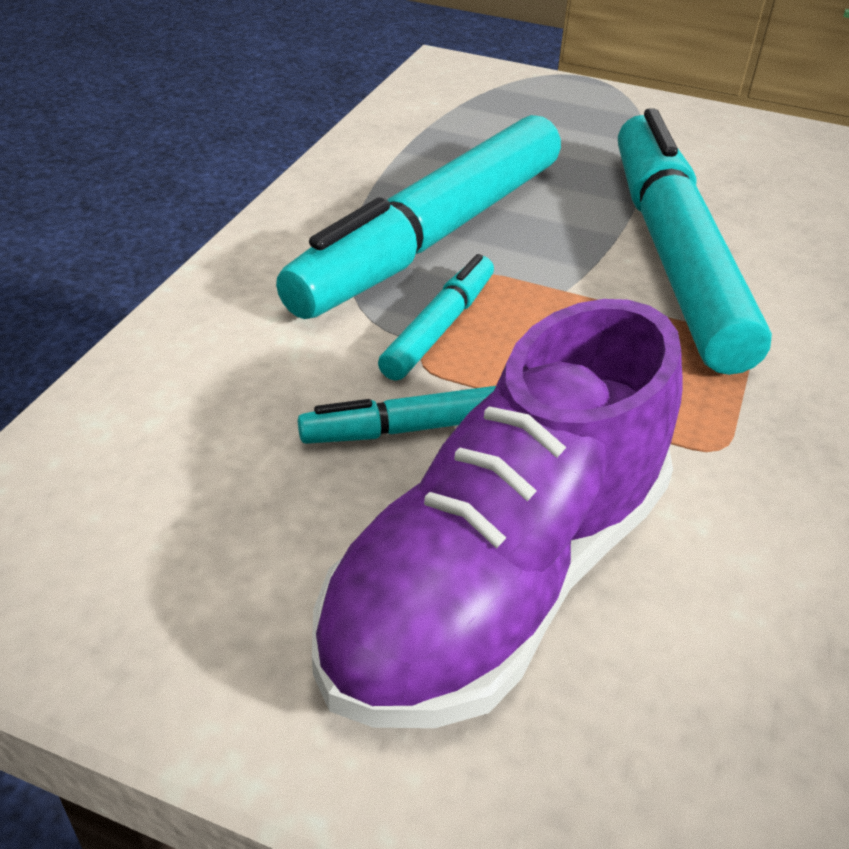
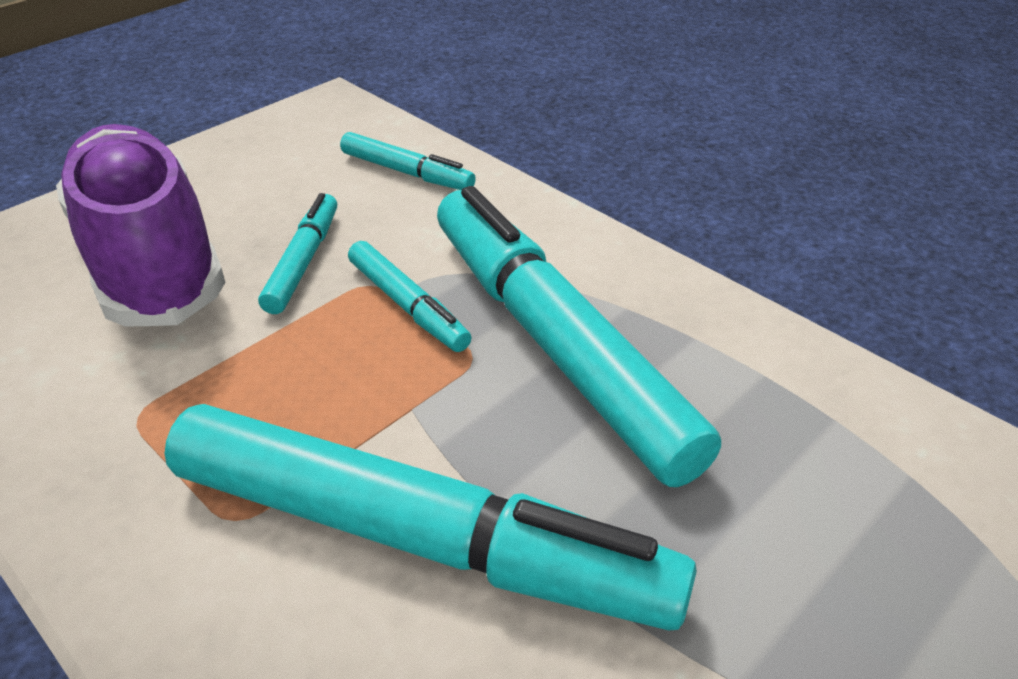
camera: 115 degrees right, 0 degrees up
none -> turquoise marker [340,132,476,190]

